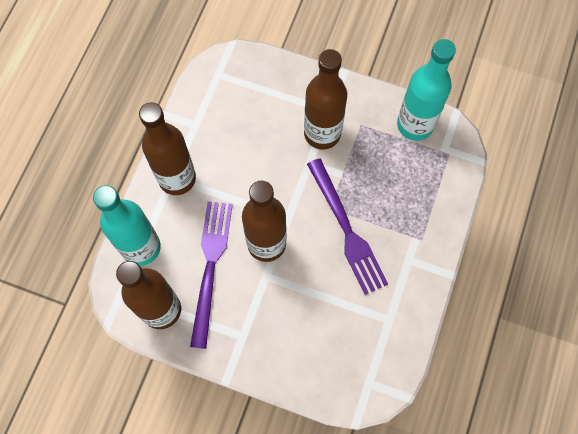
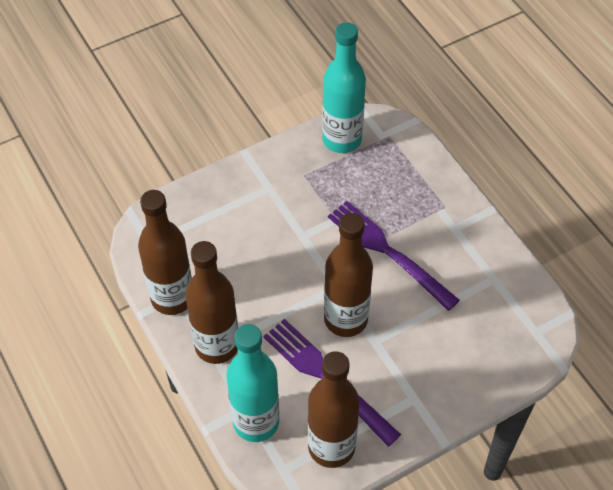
camera: 50 degrees left, 15 degrees down
brown bottle [304,49,347,150] -> brown bottle moved to [138,190,192,315]
purple fork [307,158,388,295] -> purple fork turned 150 degrees counterclockwise [328,201,460,311]

